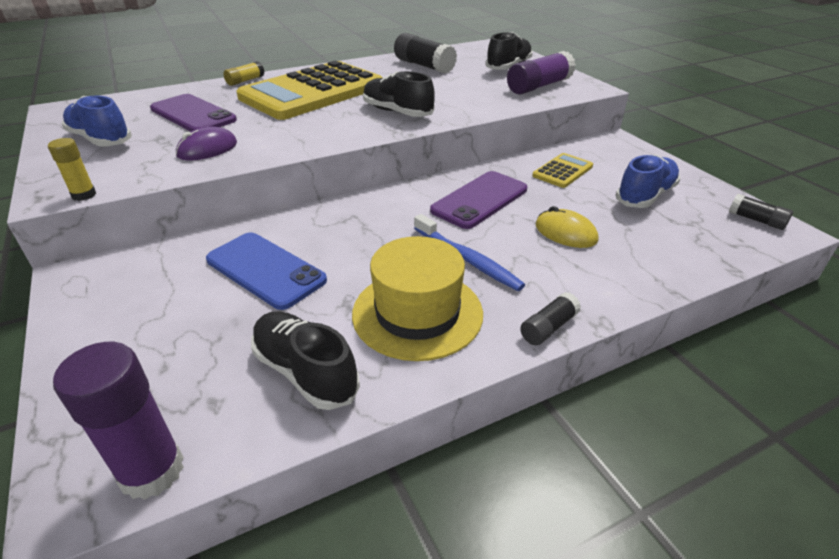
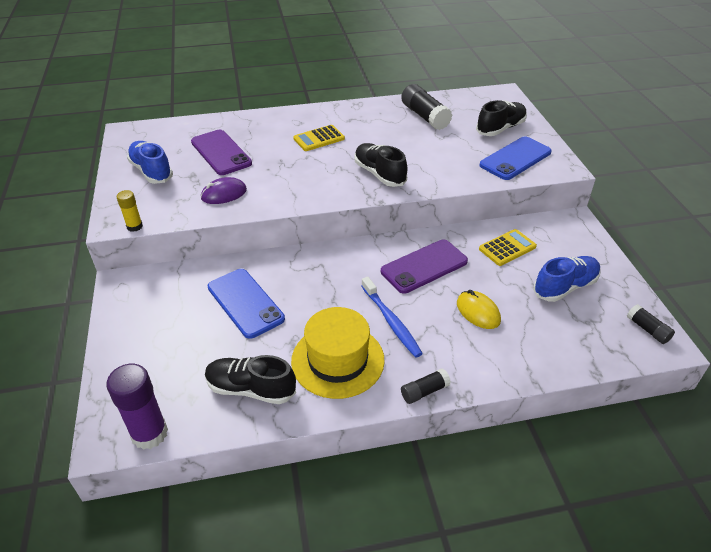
camera: 15 degrees right, 5 degrees up
yellow glue stick [223,61,264,86] -> none
yellow calculator [236,61,383,120] -> yellow calculator [293,125,345,151], size x0.42
black shoe [251,311,360,410] -> black shoe turned 45 degrees counterclockwise [205,355,296,404]
purple glue stick [507,51,576,94] -> blue phone [479,136,552,180]

